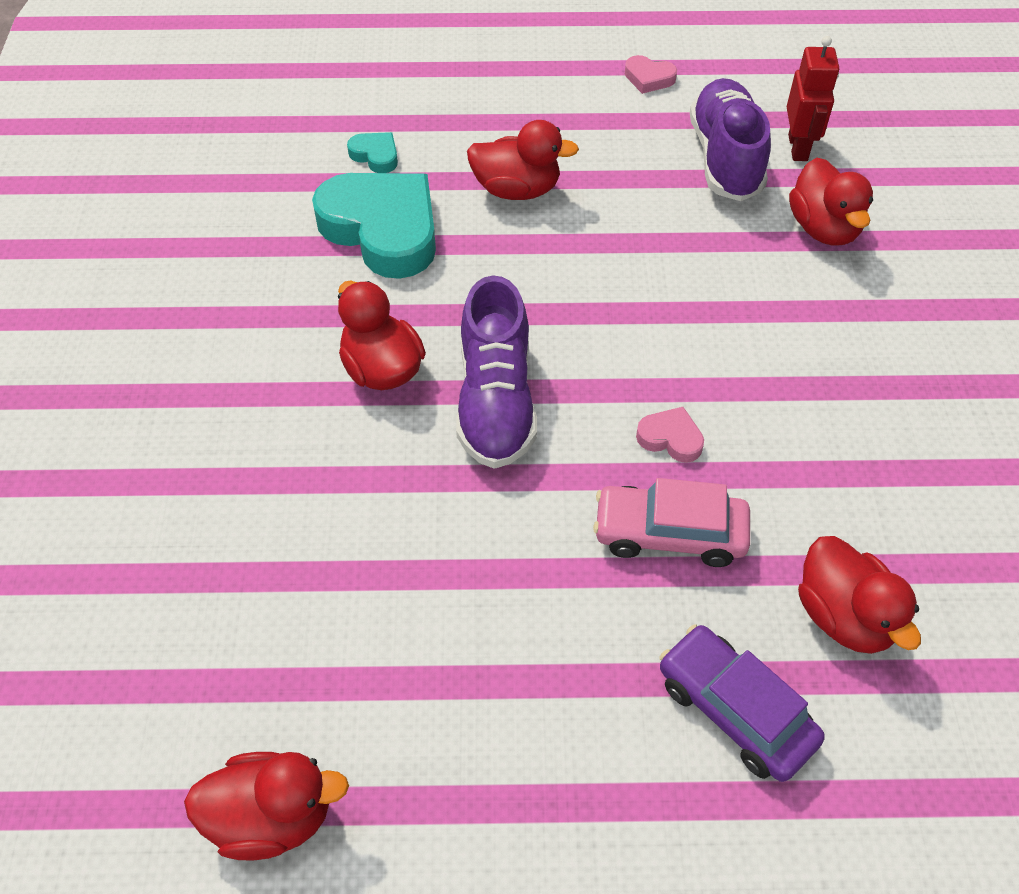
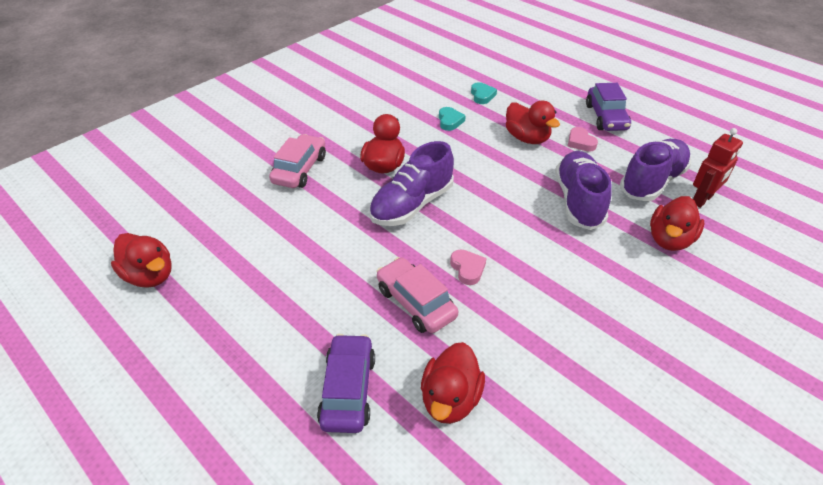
camera: 45 degrees right, 10 degrees down
turquoise heart [312,173,436,279] -> turquoise heart [439,107,466,131], size x0.43
pink heart [625,55,677,94] -> pink heart moved to [567,127,598,152]
none -> pink car [269,134,326,188]
none -> purple shoe [555,151,612,230]
none -> purple car [586,83,631,131]

